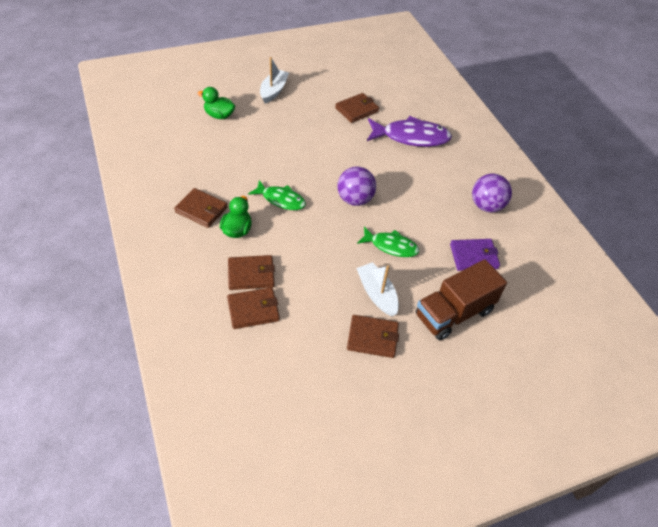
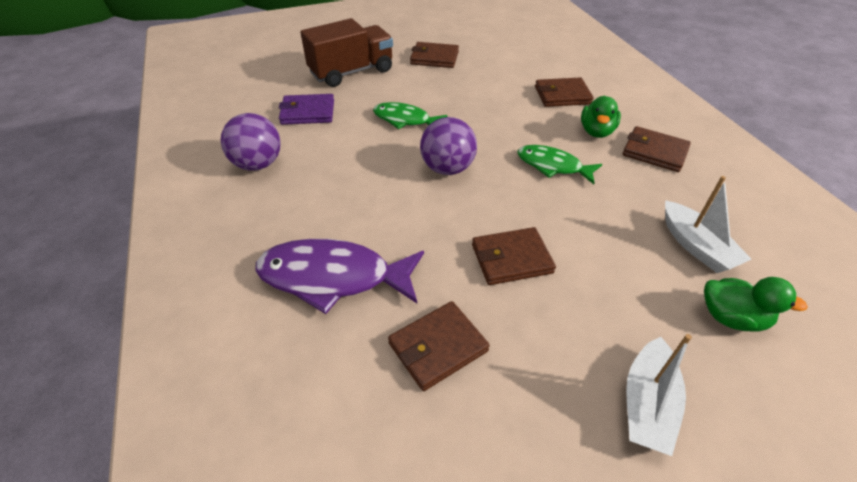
camera: 175 degrees left, 5 degrees down
brown wallet [227,287,280,329] -> brown wallet moved to [472,227,556,285]
white boat [356,262,399,316] -> white boat moved to [665,176,752,273]

